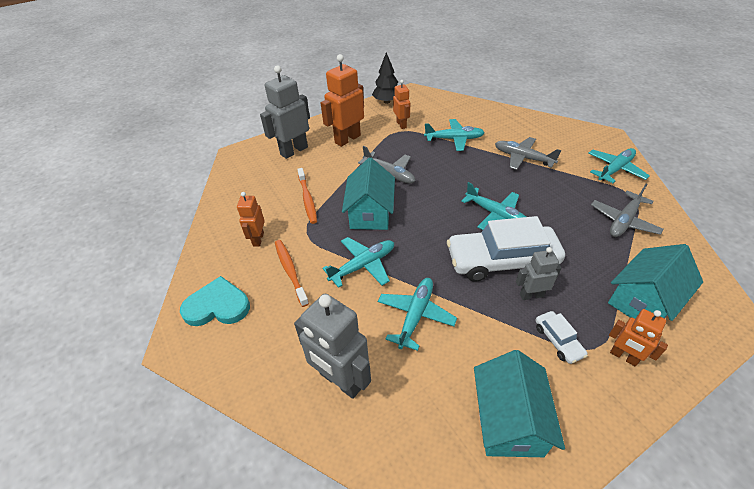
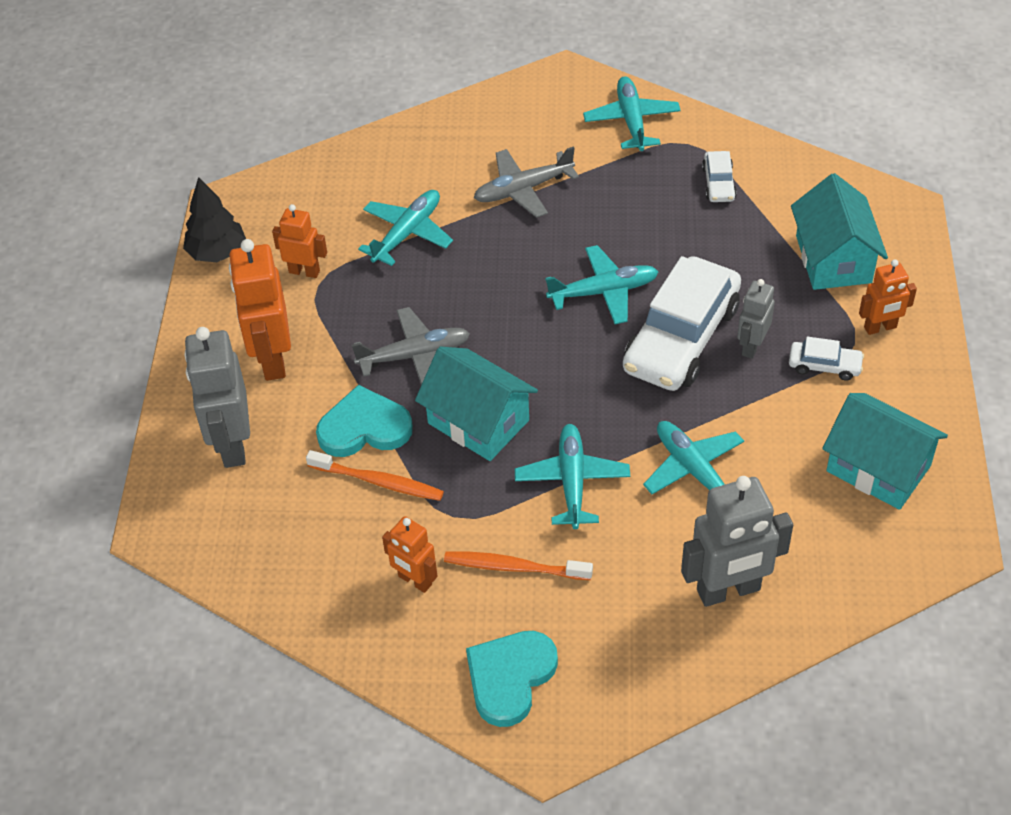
camera: 55 degrees left, 5 degrees up
grey plane [591,184,664,237] -> white car [702,151,737,202]
none -> turquoise heart [316,385,413,457]

